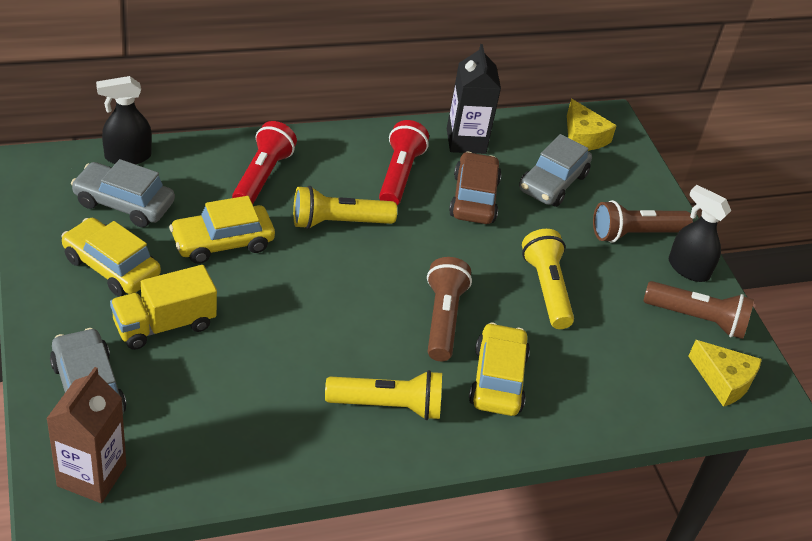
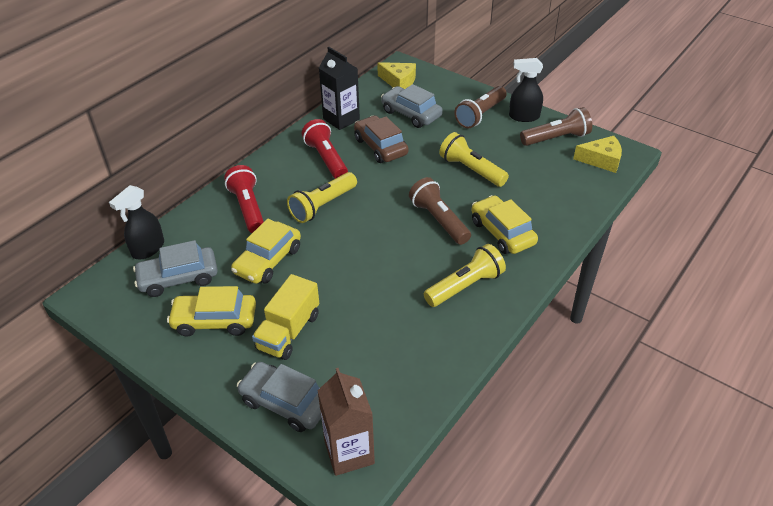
camera: 30 degrees left, 0 degrees up
grey car [519,134,592,207] -> grey car turned 135 degrees clockwise [381,84,443,128]

